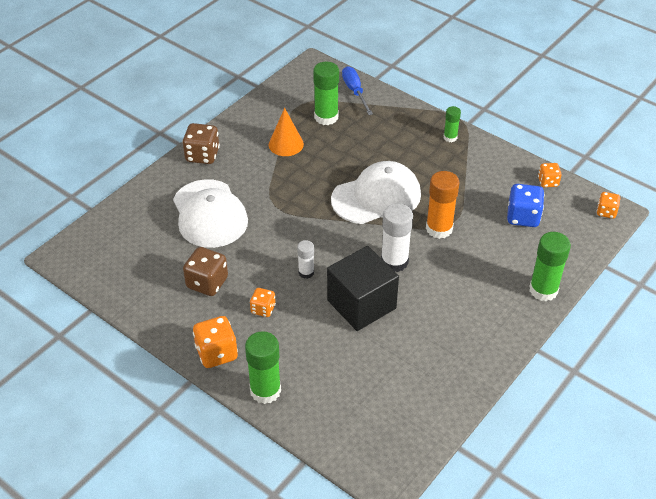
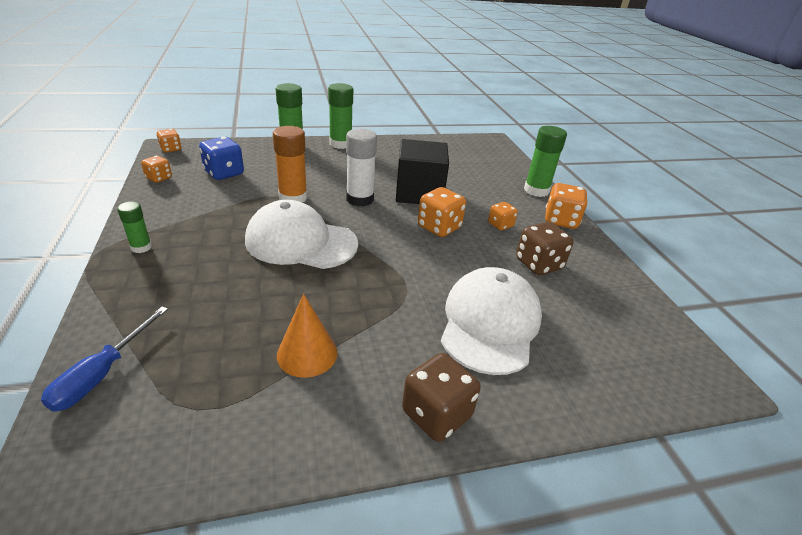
camera: 145 degrees left, 10 degrees down
white glue stick [297,240,314,279] -> orange dice [418,187,466,237]
green glue stick [313,62,339,125] -> green glue stick moved to [328,83,353,149]

